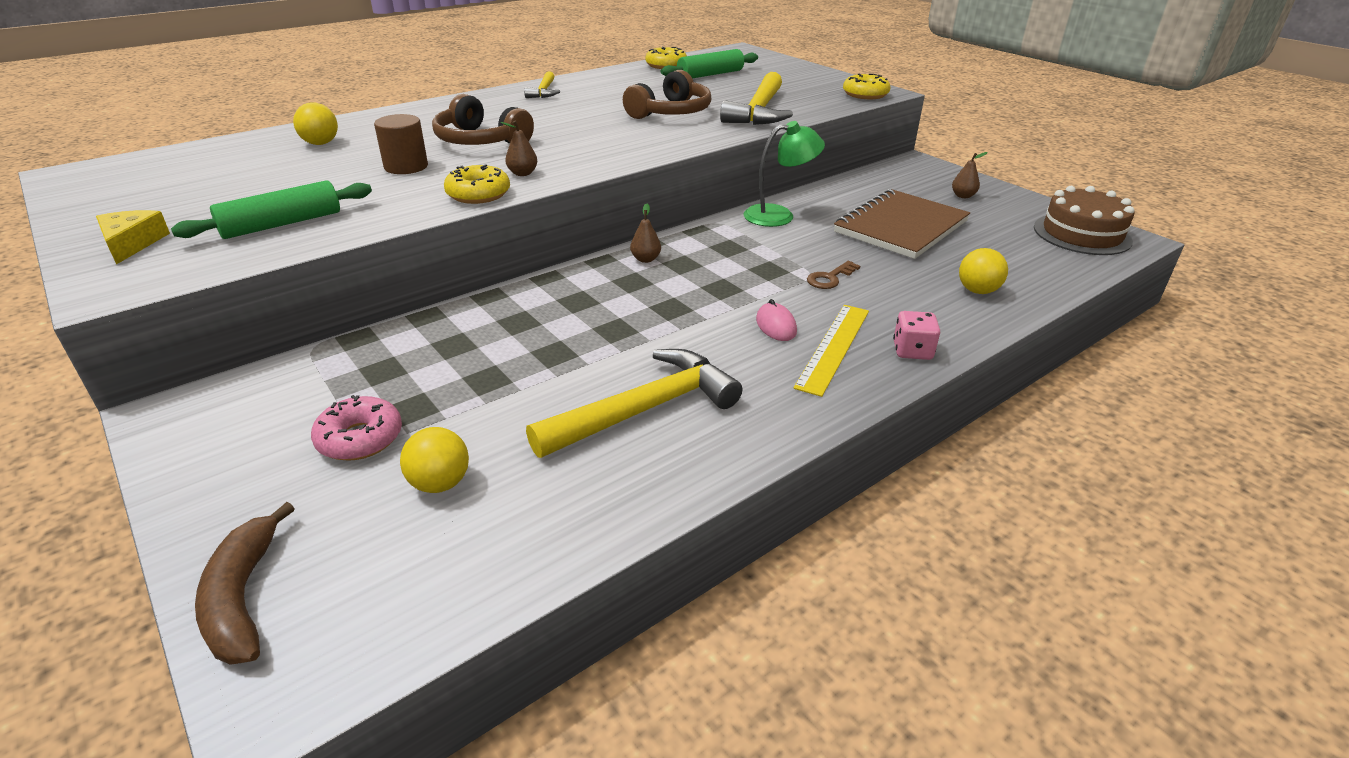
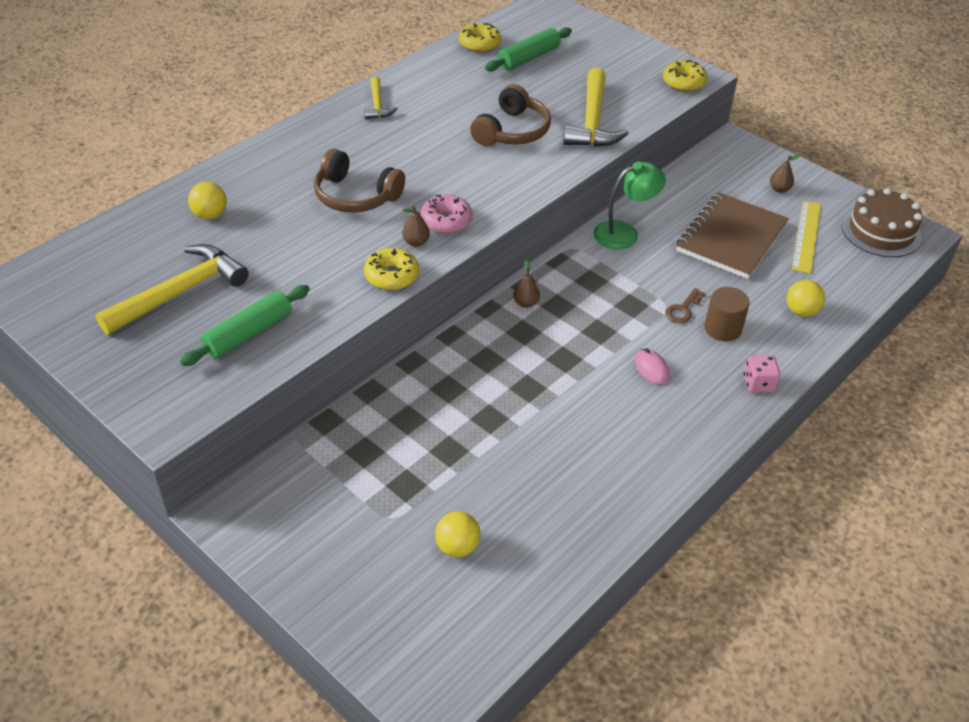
camera: 10 degrees left, 10 degrees up
yellow cheese [96,210,170,265] -> none
brown banana [195,502,295,665] -> none
pink donut [311,395,402,461] -> pink donut moved to [421,194,473,234]
brown cylinder [374,114,428,174] -> brown cylinder moved to [705,287,750,341]
yellow hammer [526,349,742,458] -> yellow hammer moved to [95,244,249,335]
yellow ruler [793,305,869,397] -> yellow ruler moved to [792,201,821,274]

